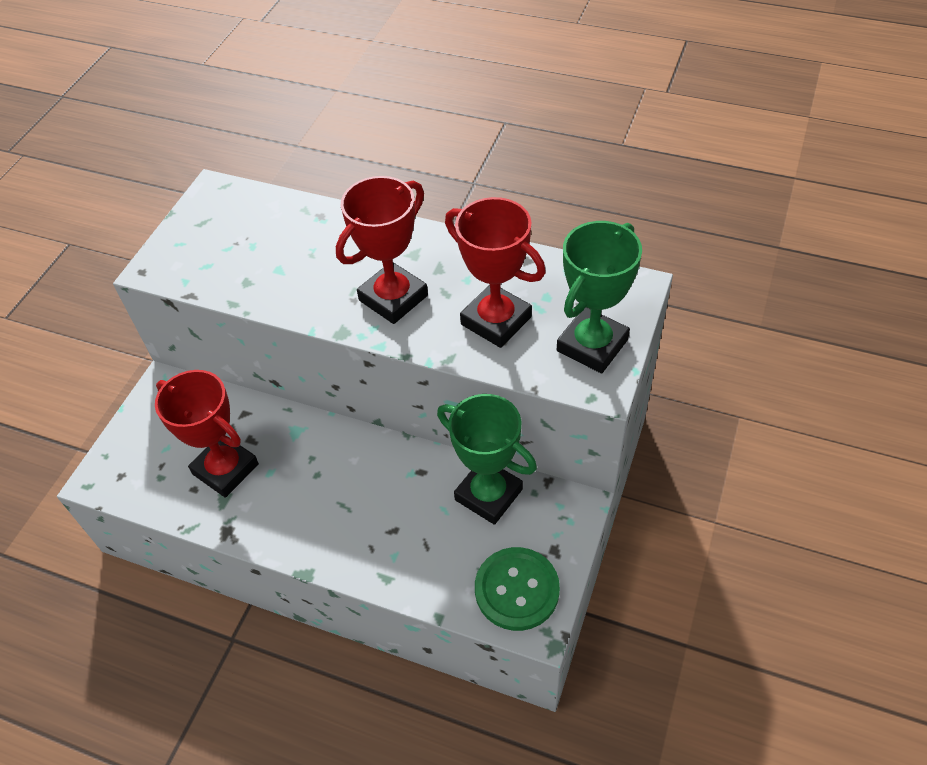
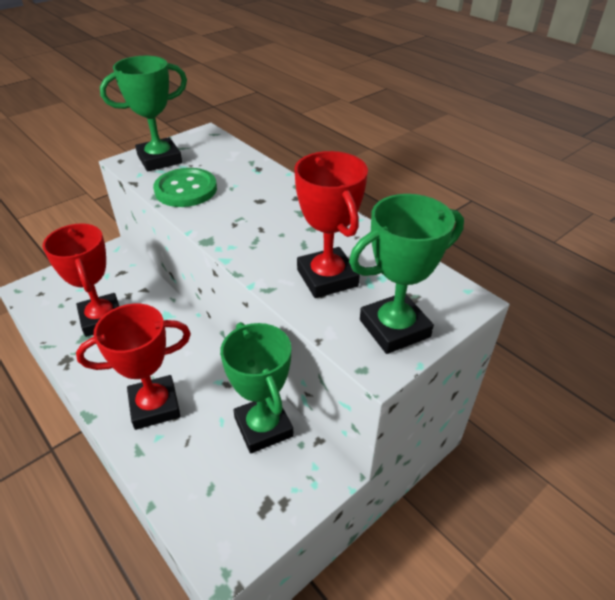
camera: 25 degrees right, 10 degrees down
red trophy [336,176,428,324] -> red trophy moved to [76,304,191,430]
green button [475,547,560,631] -> green button moved to [153,168,217,207]
none -> green trophy [100,56,187,171]

